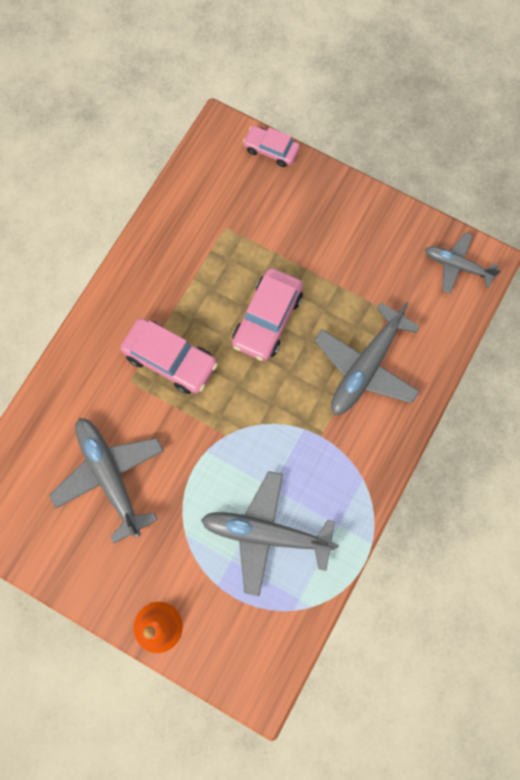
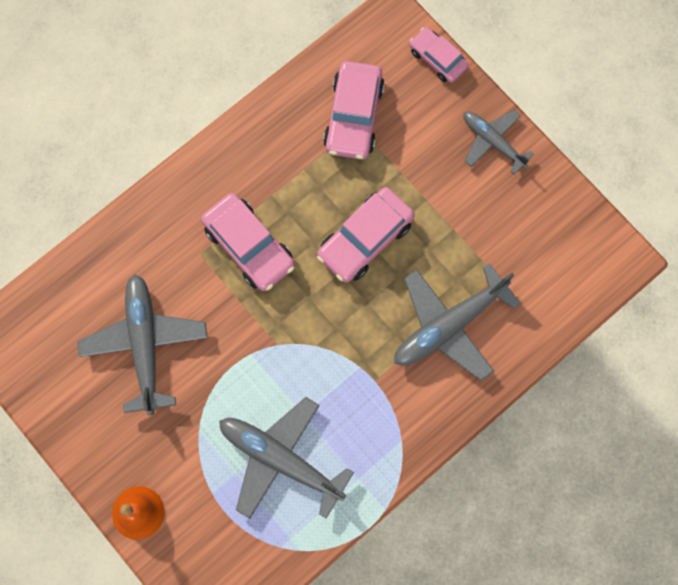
camera: 20 degrees right, 0 degrees up
grey plane [425,232,501,293] -> grey plane moved to [464,110,534,174]
none -> pink car [323,61,385,159]

